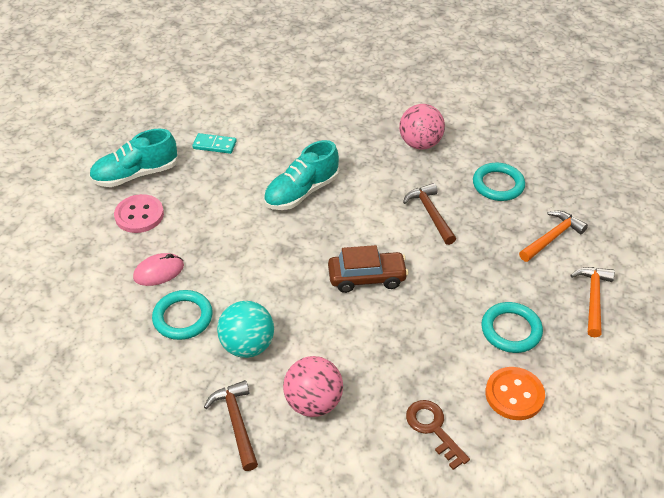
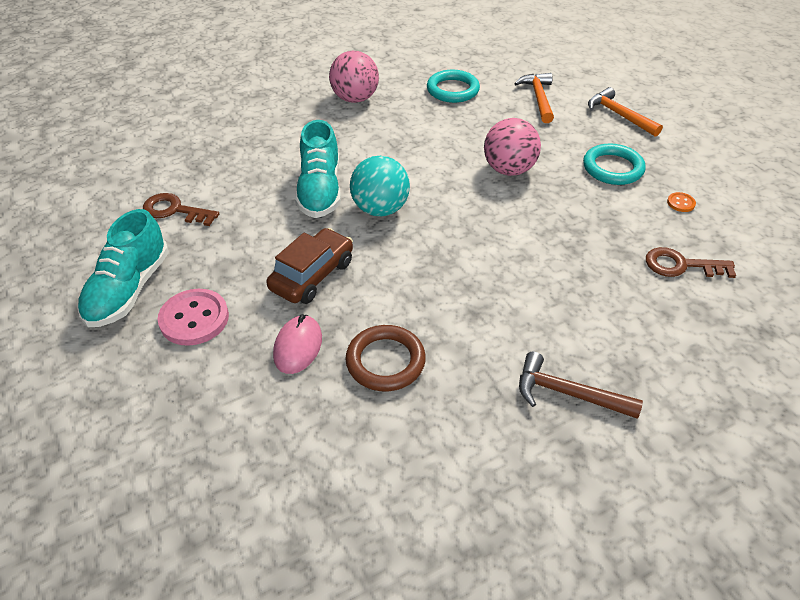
camera: 50 degrees left, 0 degrees up
turquoise ring [152,290,213,340] -> brown ring [345,325,426,391]
turquoise domino [192,133,237,154] -> brown key [143,193,219,226]
turquoise ball [217,301,274,358] -> turquoise ball moved to [350,156,410,217]
pink ball [283,356,343,417] -> pink ball moved to [484,118,541,176]
brown car [328,245,408,293] -> brown car moved to [266,228,353,304]
brown hammer [403,183,456,245] -> none
orange button [485,367,545,420] -> orange button [667,192,696,212], size x0.47

